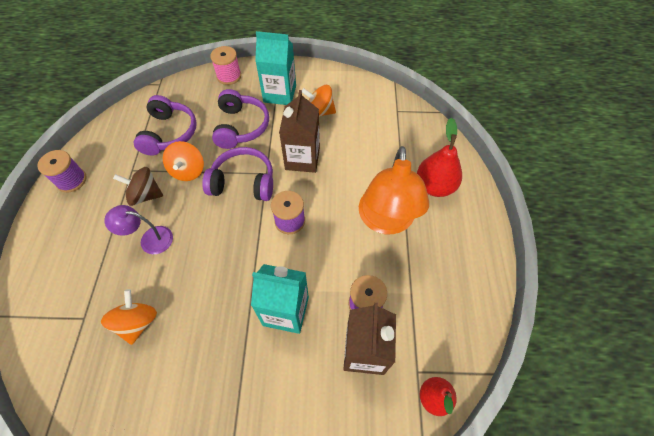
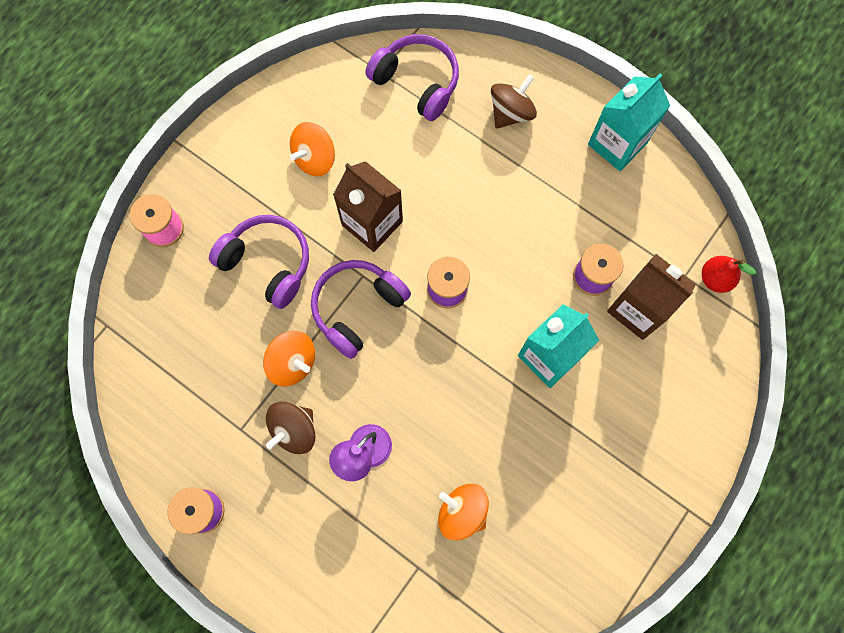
camera: 55 degrees left, 15 degrees up
purple headphones [134,95,197,156] -> purple headphones moved to [365,34,459,121]
turquoise carton [255,31,296,105] -> turquoise carton moved to [588,74,670,171]
orange lamp [359,146,429,234] -> none
red pear [417,118,462,197] -> brown spinning top [491,75,537,129]

